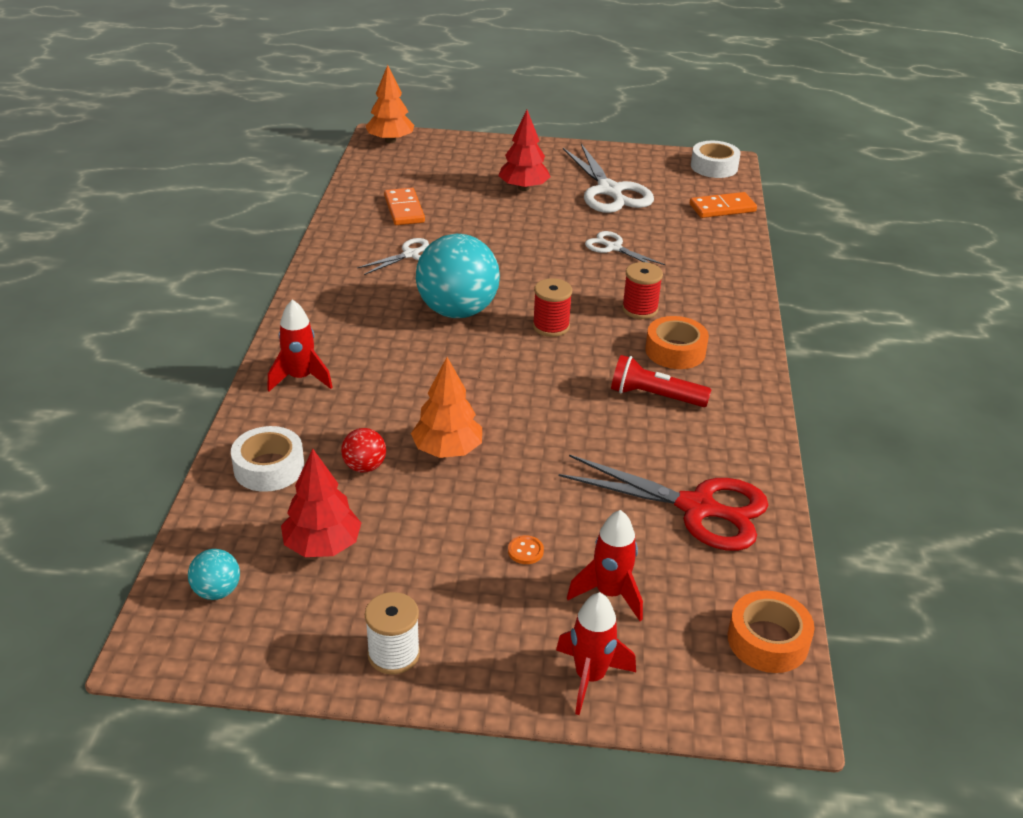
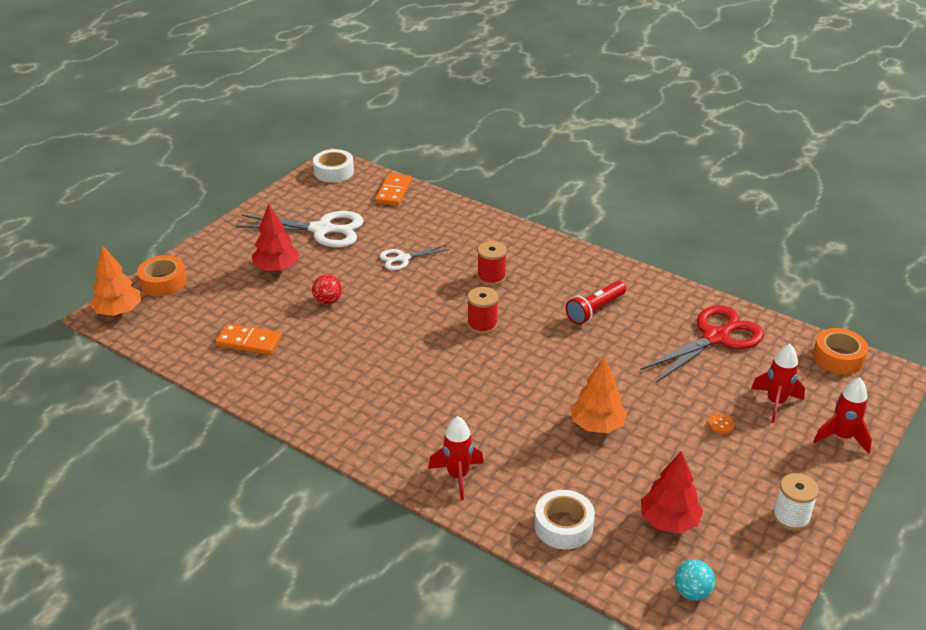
camera: 60 degrees left, 0 degrees up
red ball [341,428,386,473] -> red ball moved to [312,275,342,305]
white scissors [357,238,429,275] -> none
turquoise ball [416,234,500,318] -> none
orange tape [645,316,709,369] -> orange tape moved to [137,255,187,296]

